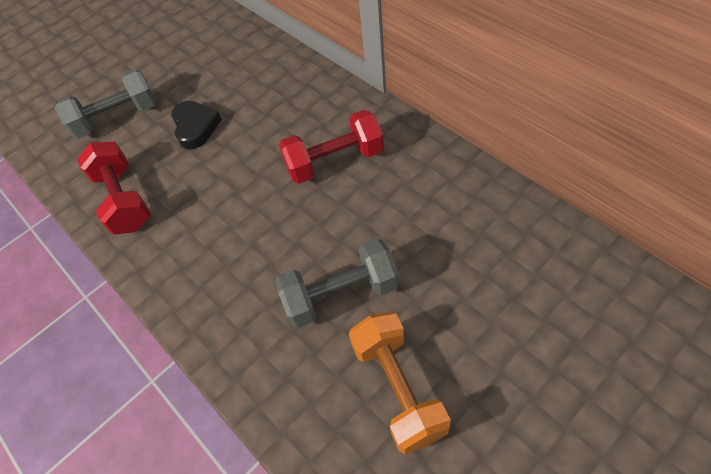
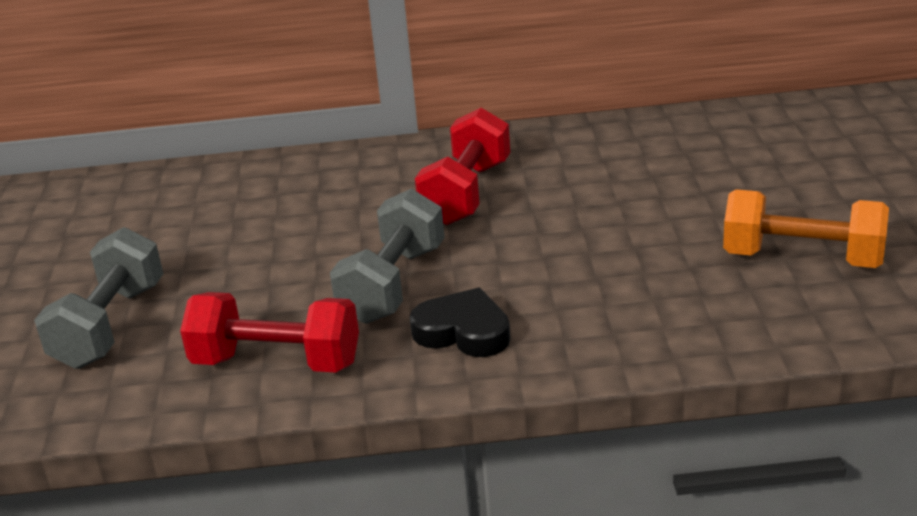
camera: 55 degrees left, 25 degrees down
black heart [171,101,222,149] -> black heart moved to [410,288,510,357]
grey dumbbell [275,238,399,328] -> grey dumbbell moved to [330,189,445,324]

